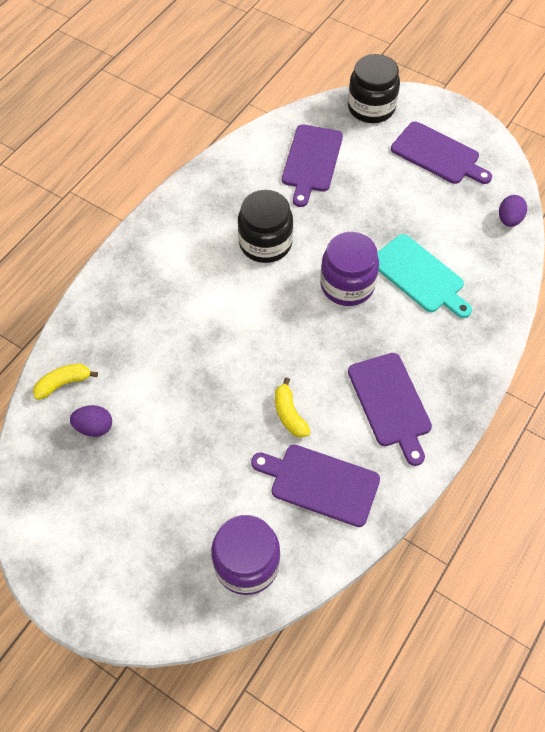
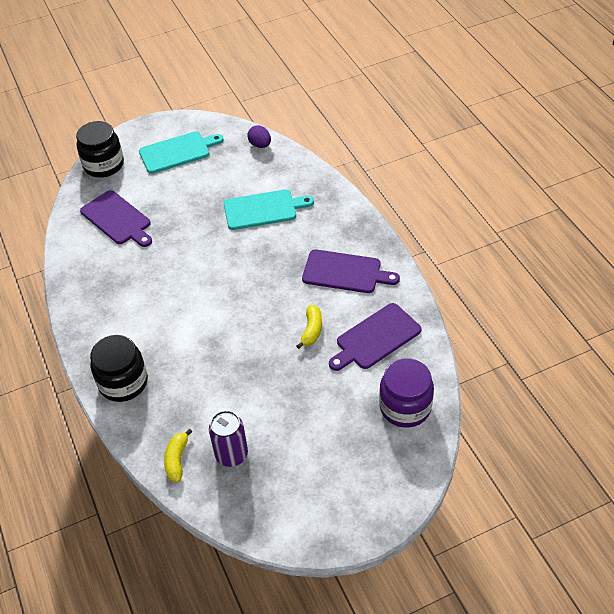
camera: 55 degrees left, 10 degrees down
purple egg [70,405,112,437] -> purple can [209,410,248,467]
black jar [238,190,293,263] -> black jar moved to [90,335,148,402]
yellow banana [275,378,311,438] -> yellow banana turned 90 degrees counterclockwise [296,305,322,349]
purple jar [320,232,379,306] -> none
purple cutting board [391,121,492,184] -> turquoise cutting board [139,131,223,174]

